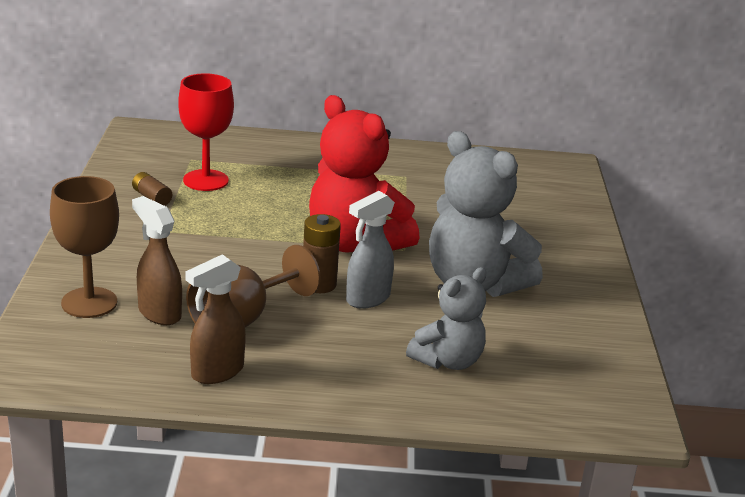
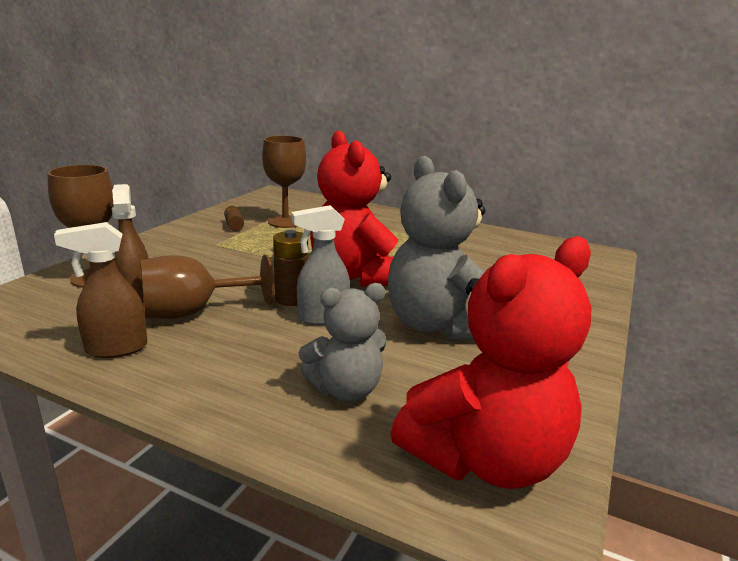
camera: 25 degrees right, 5 degrees down
red goblet [178,73,234,191] -> brown goblet [262,136,306,228]
none -> red teddy bear [391,236,592,489]

